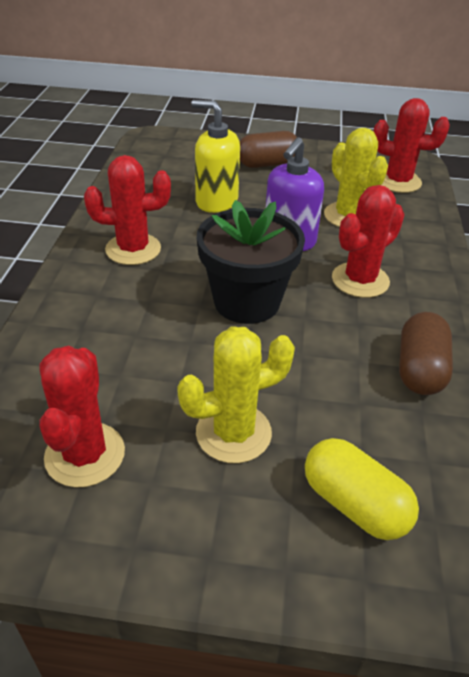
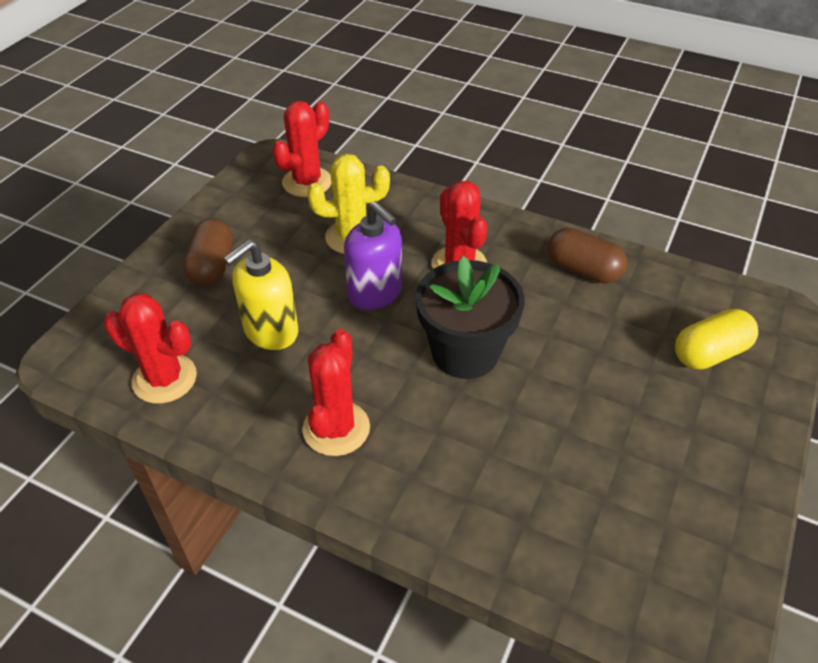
camera: 70 degrees left, 5 degrees up
red cactus [39,346,125,488] -> red cactus moved to [104,293,197,404]
yellow cactus [177,326,295,463] -> none

